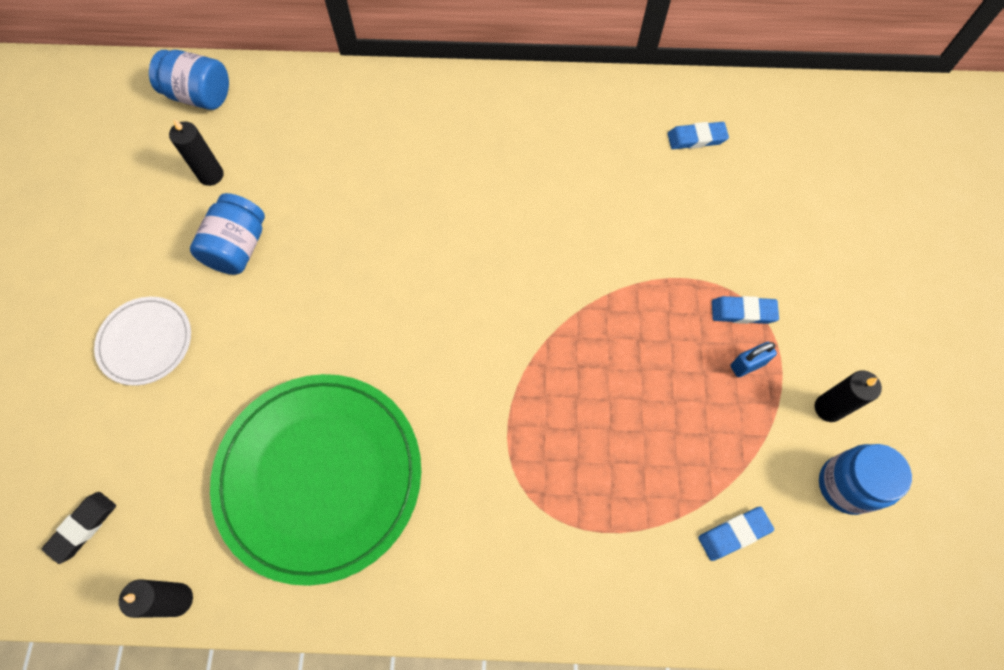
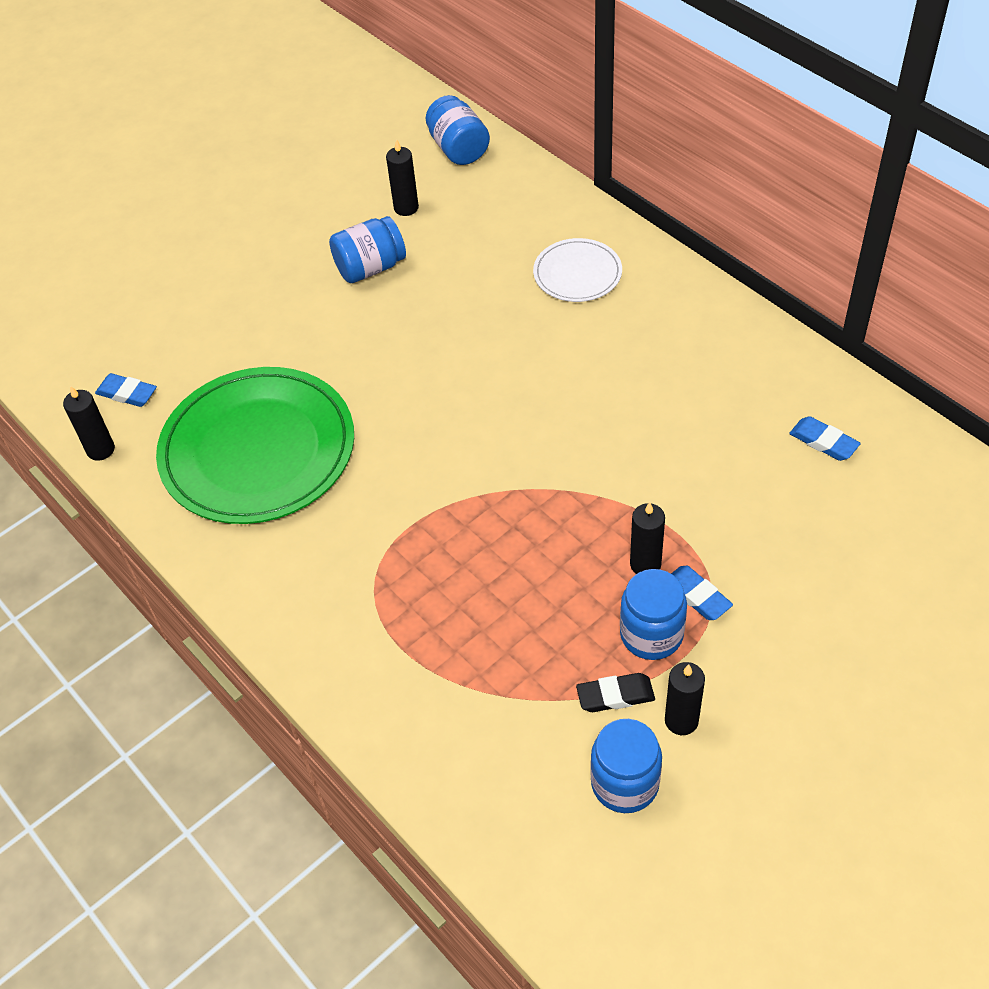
camera: 50 degrees right, 15 degrees down
black eraser [42,492,116,564] -> black eraser moved to [576,673,655,712]
white plate [94,297,191,386] -> white plate moved to [533,238,622,302]
blue eraser [698,507,774,561] -> blue eraser moved to [95,373,157,407]
blue padlock [730,342,777,377] -> blue jar [620,569,687,660]
none -> black candle [630,502,665,574]

